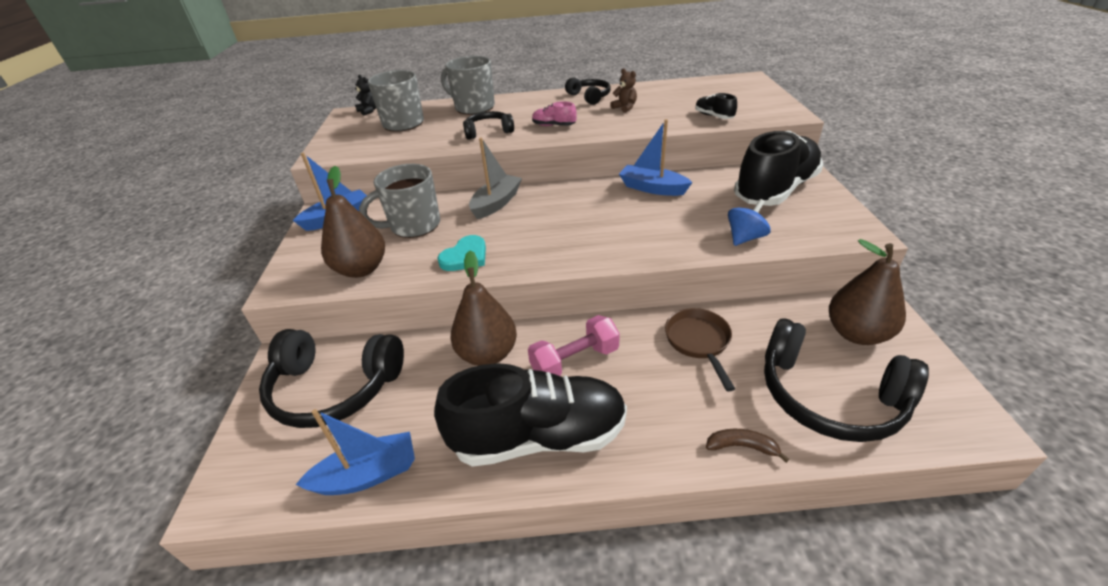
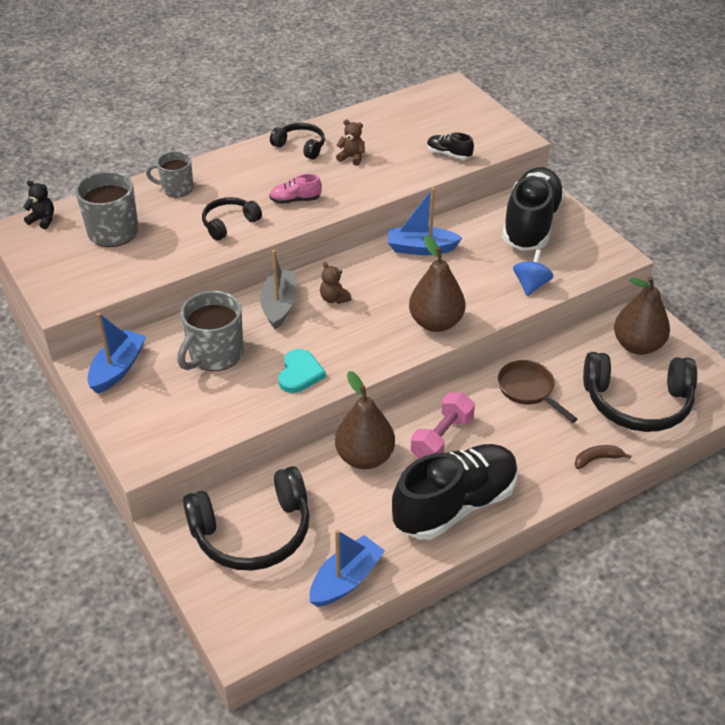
camera: 30 degrees left, 5 degrees up
brown pear [321,166,385,278] -> brown pear moved to [409,235,465,332]
grey mug [441,56,495,115] -> grey mug [146,151,193,197], size x0.64
none -> brown teddy bear [320,262,351,304]

